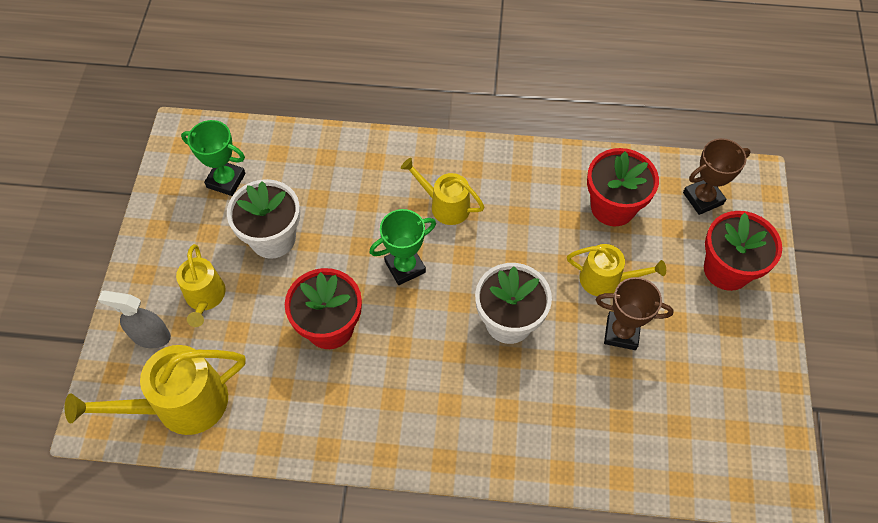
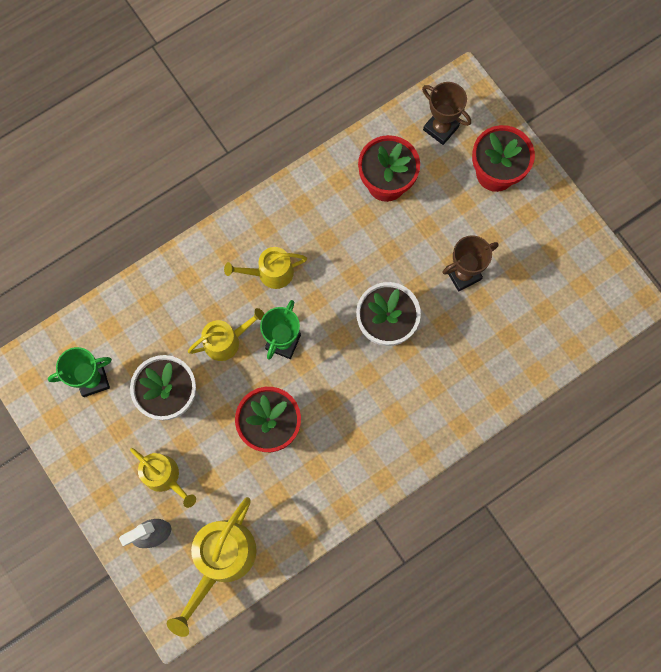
camera: 40 degrees left, 15 degrees up
yellow watering can [567,244,666,296] -> yellow watering can moved to [188,308,264,361]
brown trophy [683,138,750,215] -> brown trophy turned 75 degrees counterclockwise [422,82,471,145]

